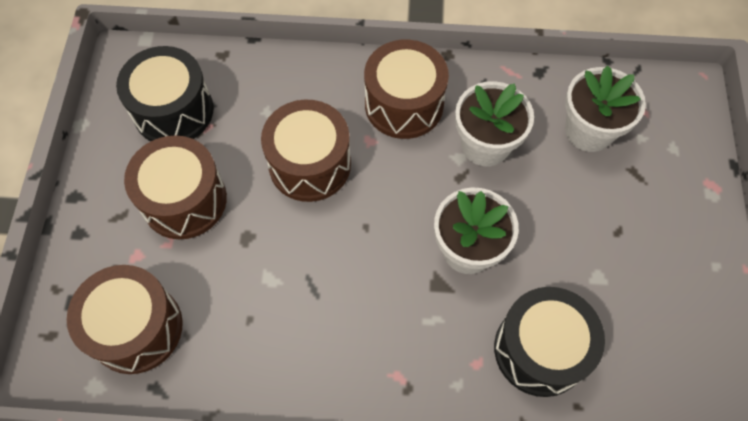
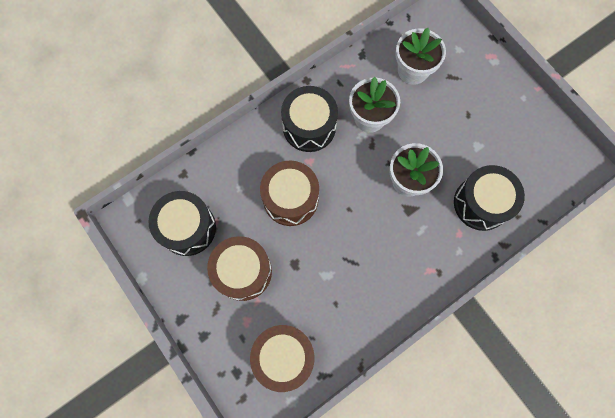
camera: 40 degrees left, 10 degrees up
brown drum [364,40,449,139] -> black drum [281,86,338,152]

